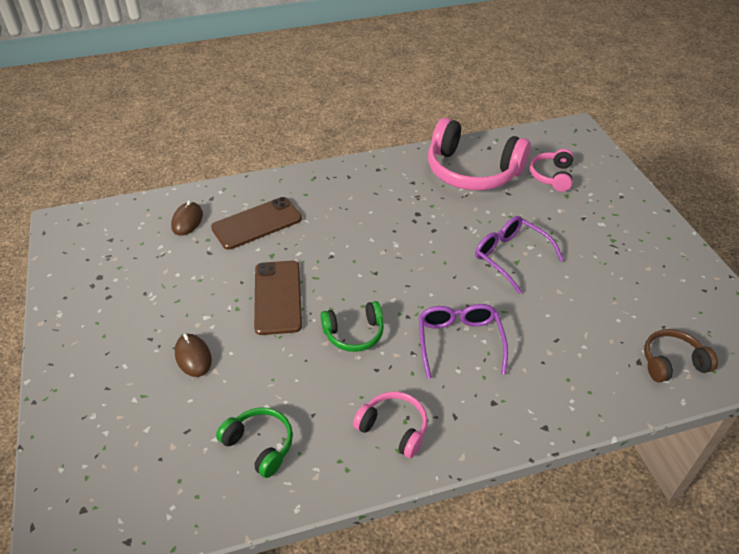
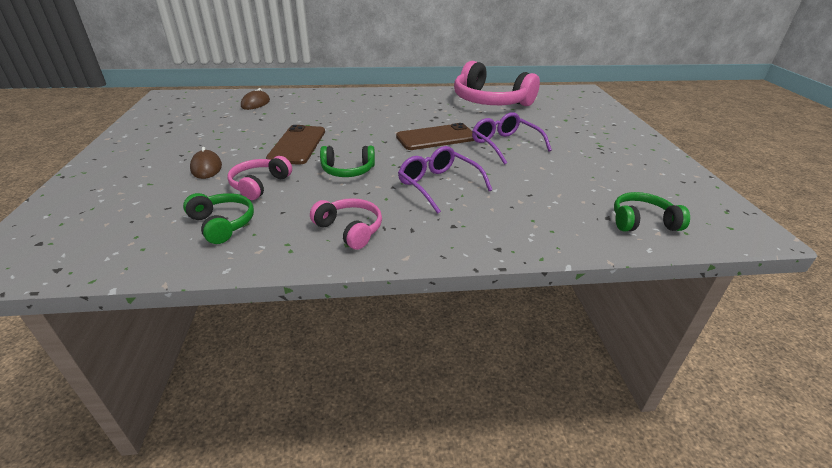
camera: 10 degrees right, 10 degrees down
brown phone [211,197,302,250] -> brown phone moved to [396,123,474,150]
purple glasses [419,304,508,379] -> purple glasses turned 45 degrees counterclockwise [398,146,492,214]
pink headphones [529,149,573,192] -> pink headphones moved to [227,156,292,200]
brown headphones [644,329,718,382] -> green headphones [614,192,690,231]

